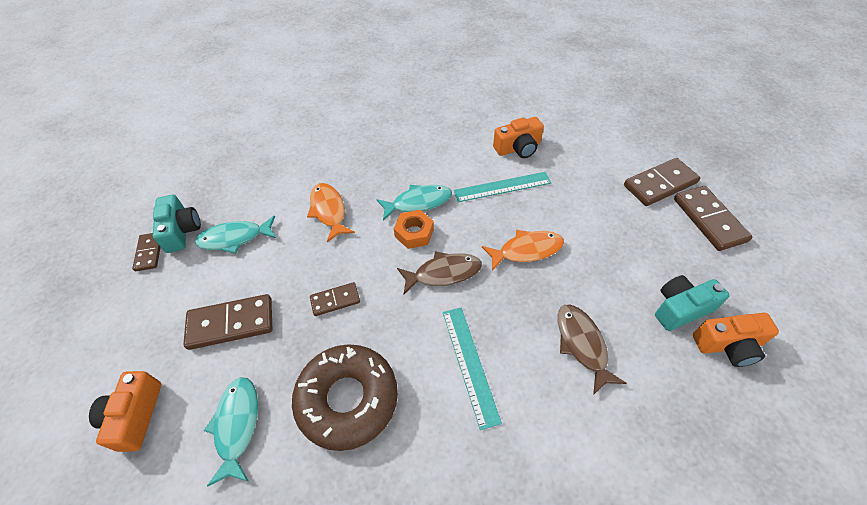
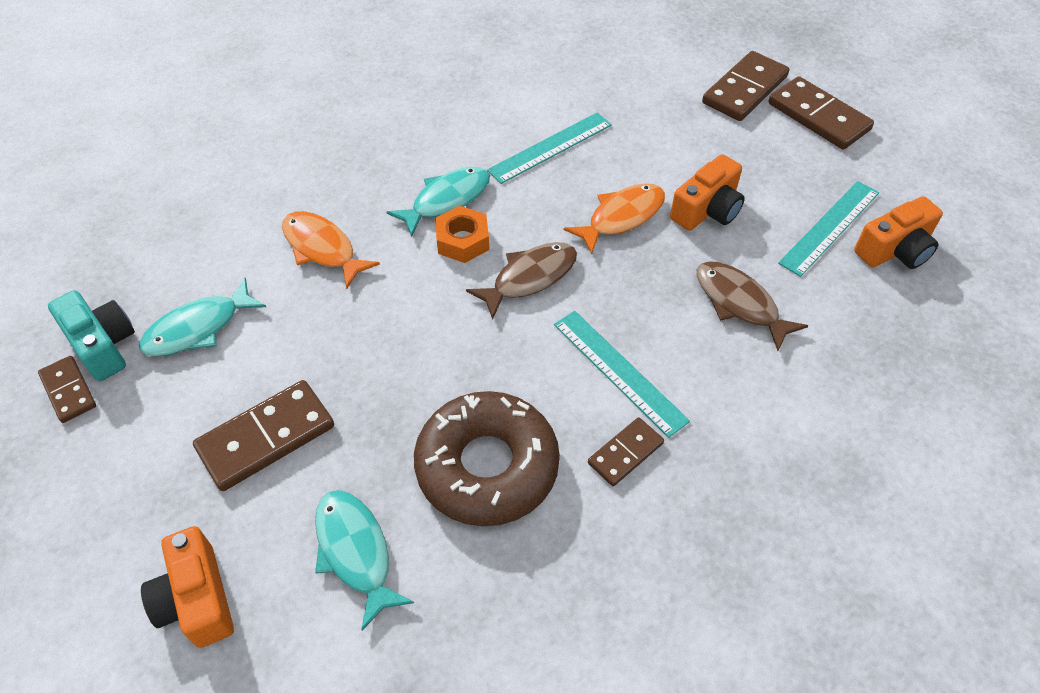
camera: 25 degrees left, 0 degrees up
brown domino [310,282,360,316] -> brown domino moved to [588,417,664,486]
orange camera [493,117,544,158] -> orange camera moved to [670,154,745,231]
turquoise camera [655,275,730,331] -> turquoise ruler [778,181,879,277]

